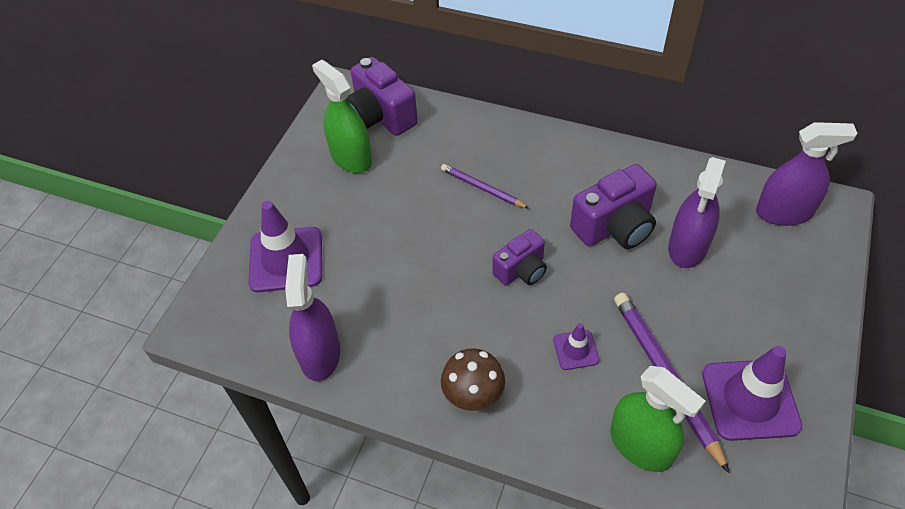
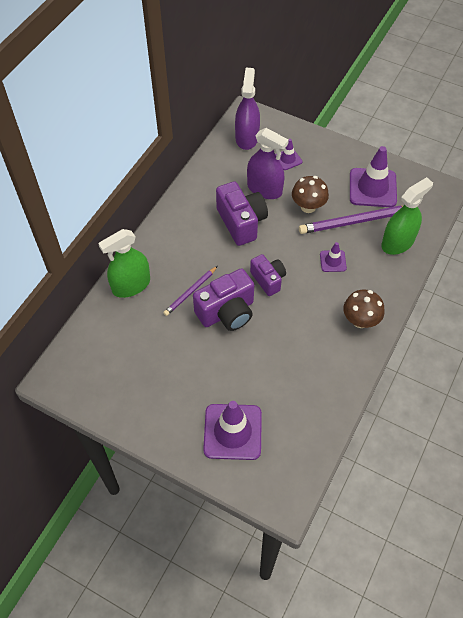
camera: 85 degrees left, 5 degrees up
purple spray bottle [285,254,340,381] -> none
green spray bottle [312,60,372,173] -> green spray bottle moved to [98,229,150,298]
purple camera [347,57,418,136] -> purple camera moved to [193,269,254,331]
none -> purple traffic cone [275,139,302,170]
none -> brown mushroom [292,176,329,213]

